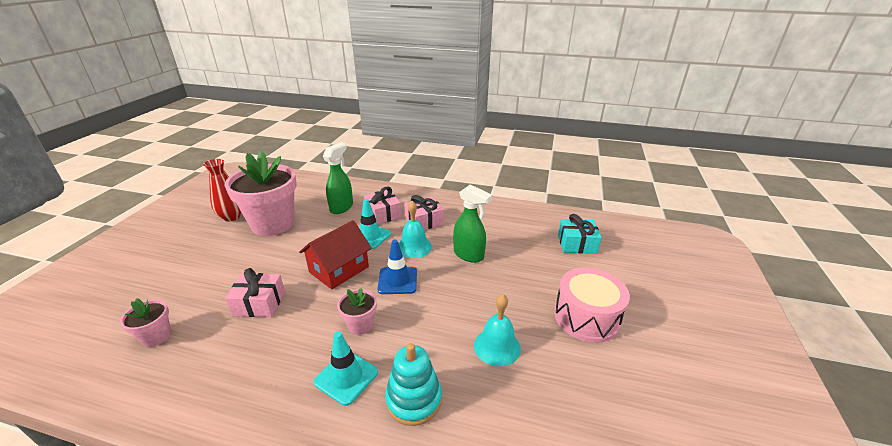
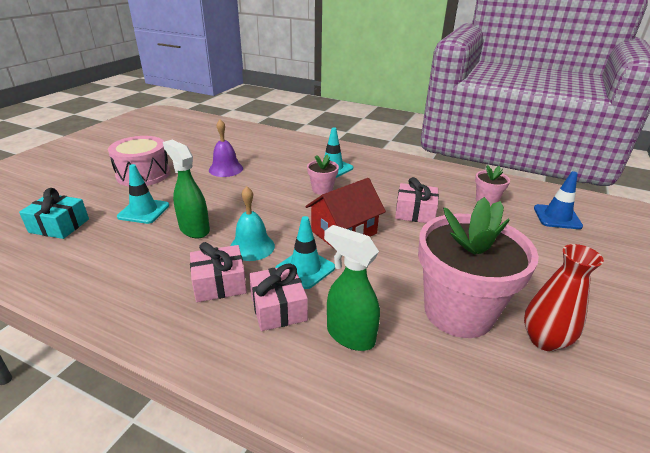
camera: 170 degrees left, 0 degrees up
green spray bottle [323,142,353,214] -> green spray bottle turned 90 degrees clockwise [324,225,380,351]
blue traffic cone [377,240,417,294] -> blue traffic cone moved to [534,171,583,229]
turquoise stacking toy [385,343,442,426] -> none
turquoise bell [474,294,521,366] -> purple bell [209,119,243,177]
none -> turquoise traffic cone [117,164,169,224]

